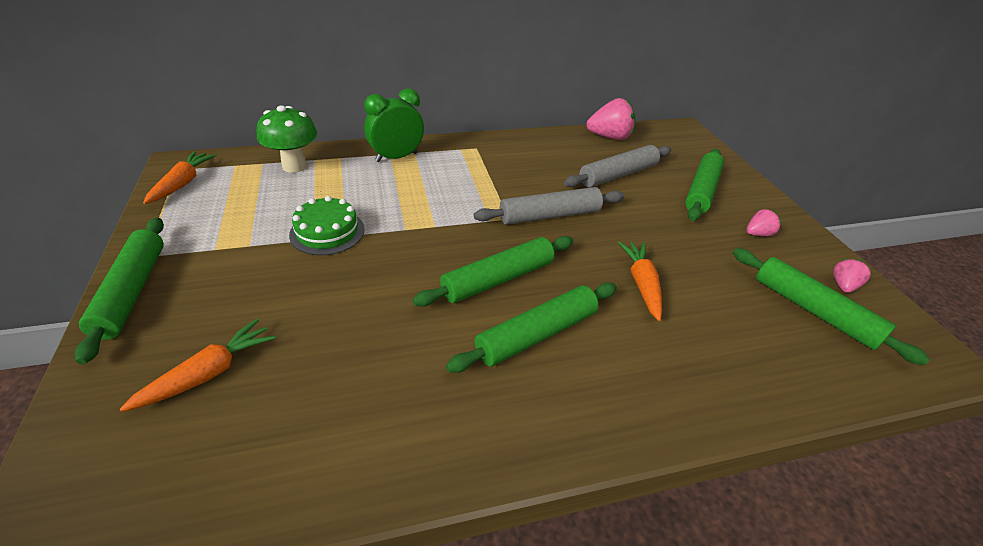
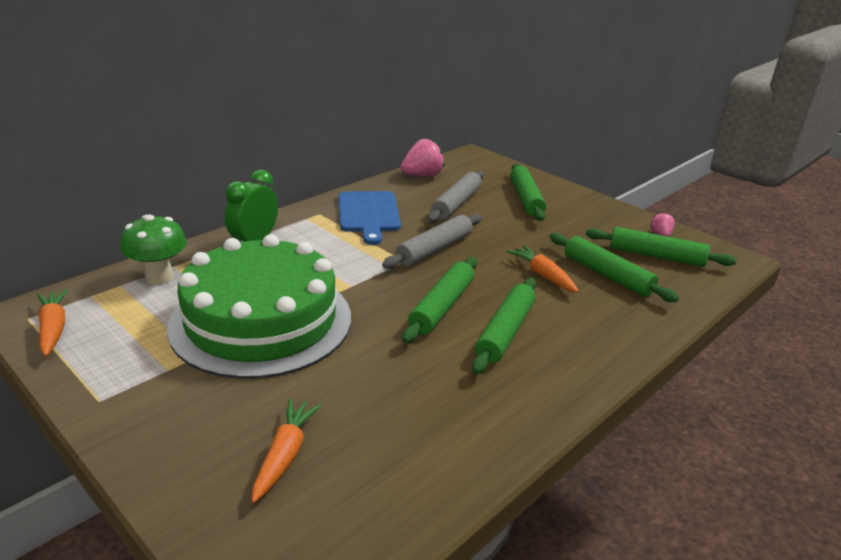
camera: 30 degrees left, 10 degrees down
green rolling pin [75,217,164,364] -> green rolling pin moved to [550,233,679,302]
green cake [289,196,365,255] -> green cake [167,234,351,379], size x2.40
pink strawberry [746,209,781,236] -> none
none -> blue cutting board [338,191,401,245]

